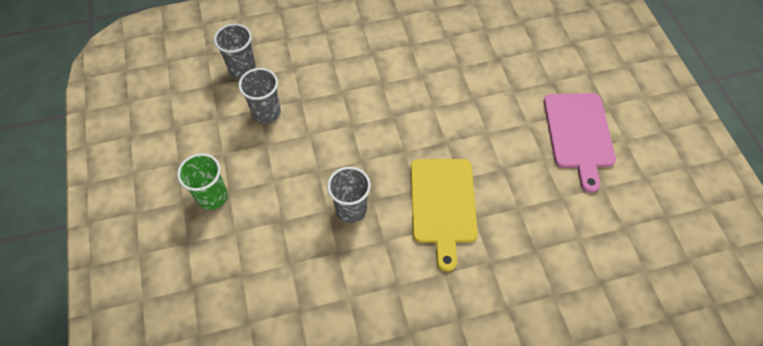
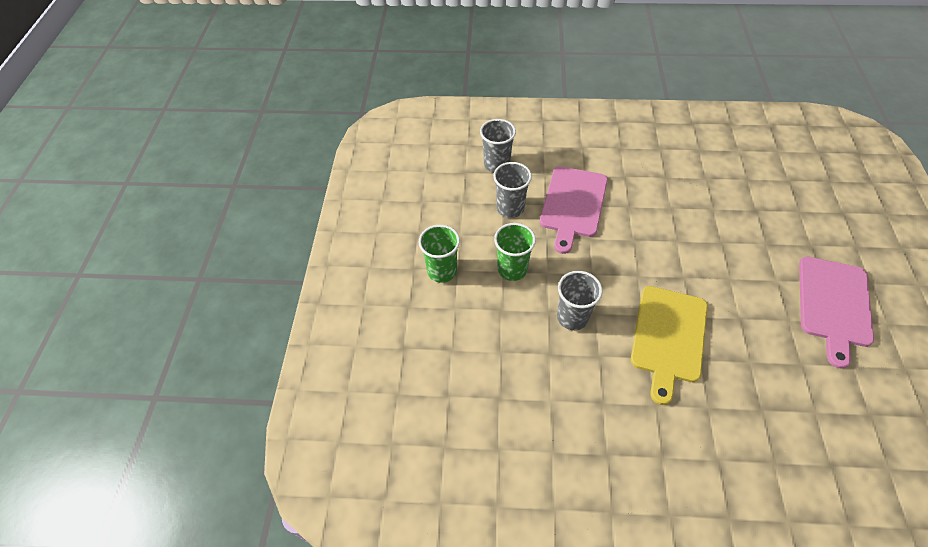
camera: 20 degrees right, 5 degrees down
none -> green cup [494,223,536,281]
none -> pink cutting board [540,166,608,254]

